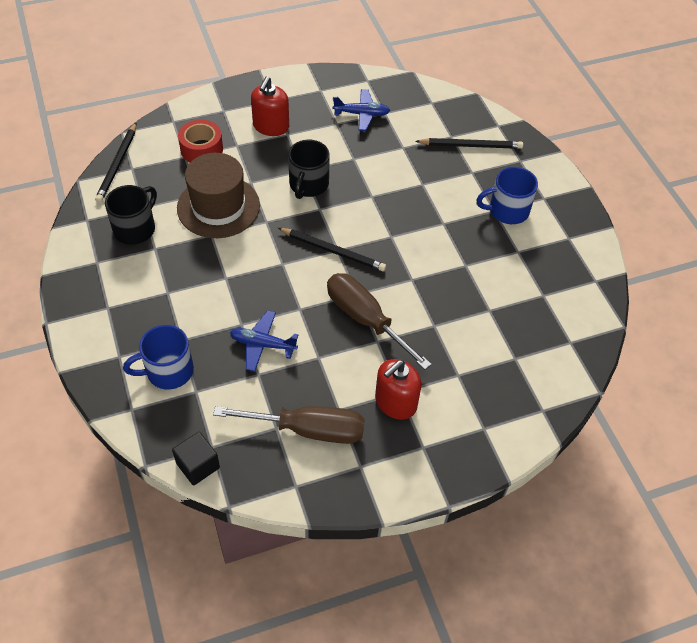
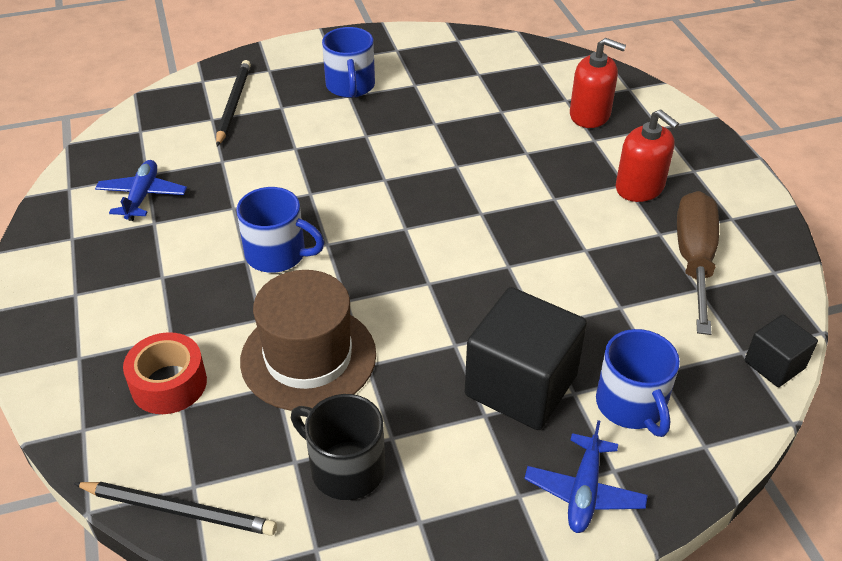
camera: 85 degrees left, 10 degrees down
blue plane [230,310,298,372] -> blue plane moved to [524,420,648,533]
red soap dispenser [251,76,289,136] -> red soap dispenser moved to [570,38,626,128]
black pencil [278,228,386,271] -> none
black mug [288,140,330,199] -> blue mug [236,187,324,273]
brown screwdriver [327,273,432,370] -> none
none -> black cube [465,287,587,430]

